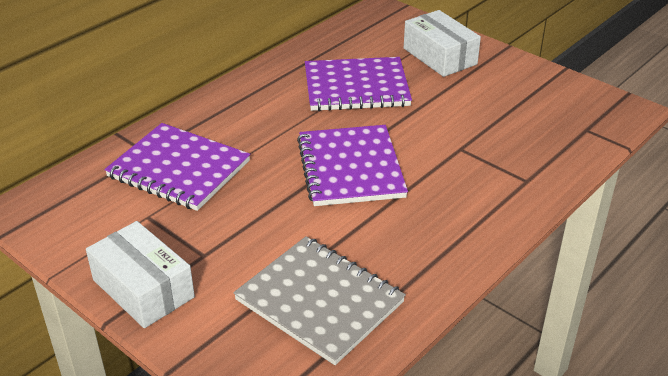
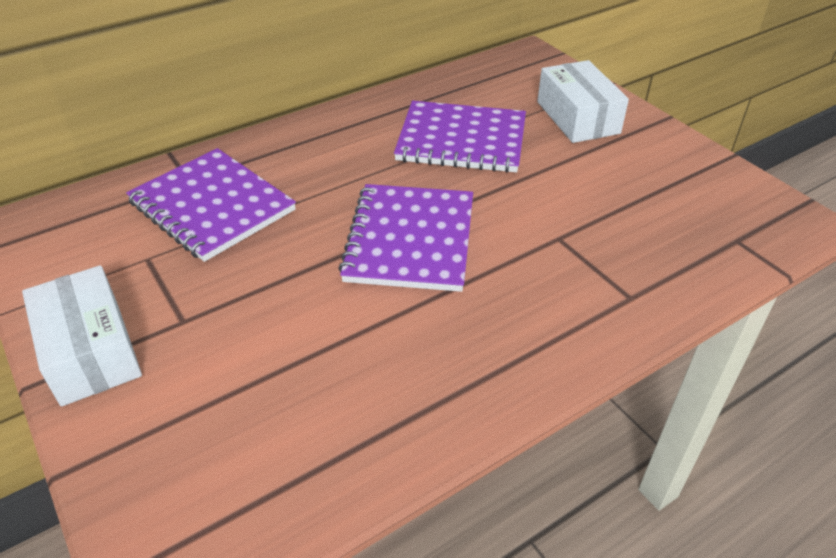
camera: 15 degrees right, 5 degrees up
grey notebook [233,236,406,365] -> none

